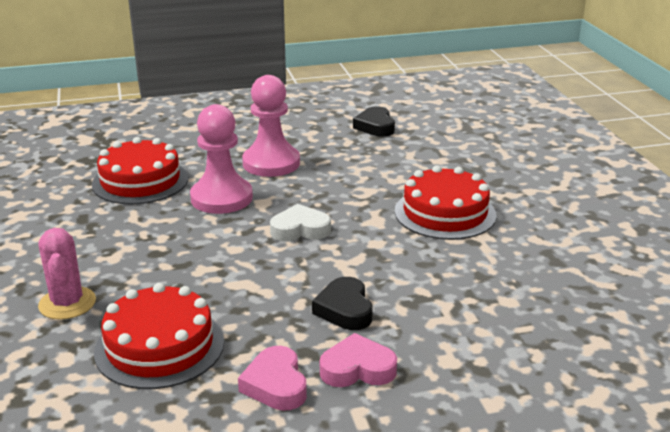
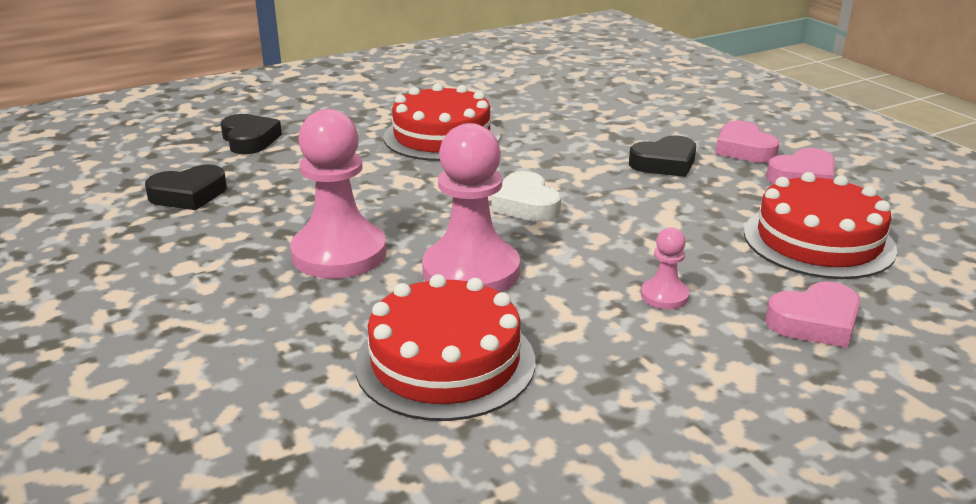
camera: 105 degrees left, 0 degrees up
pink cactus [38,228,96,320] -> pink heart [766,281,860,348]
none -> black heart [221,114,282,154]
none -> pink pawn [641,228,690,309]

